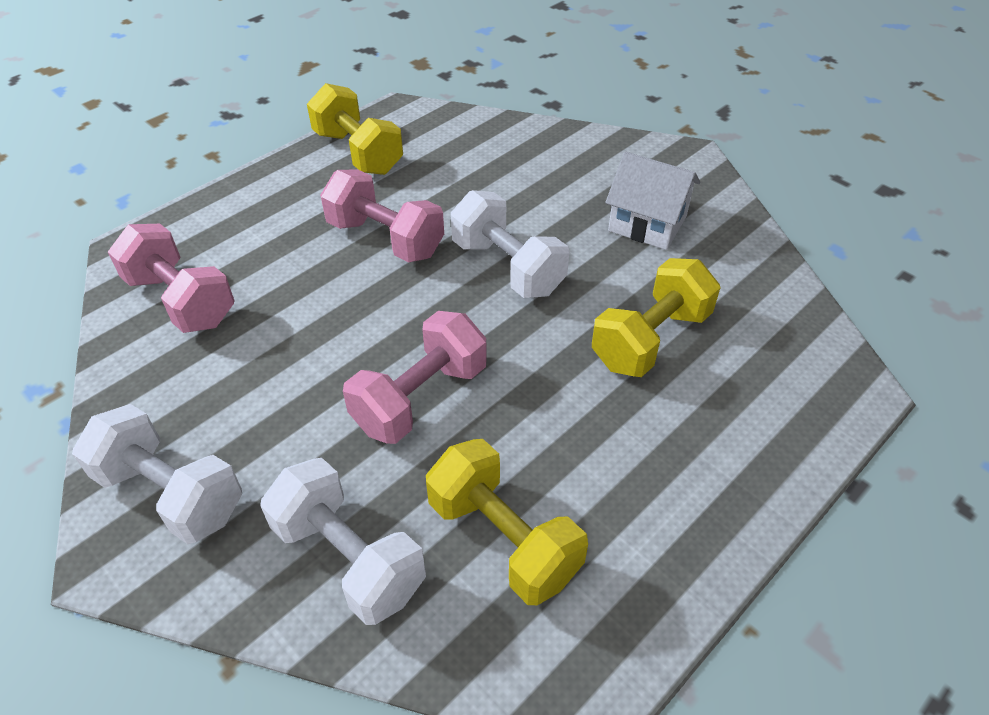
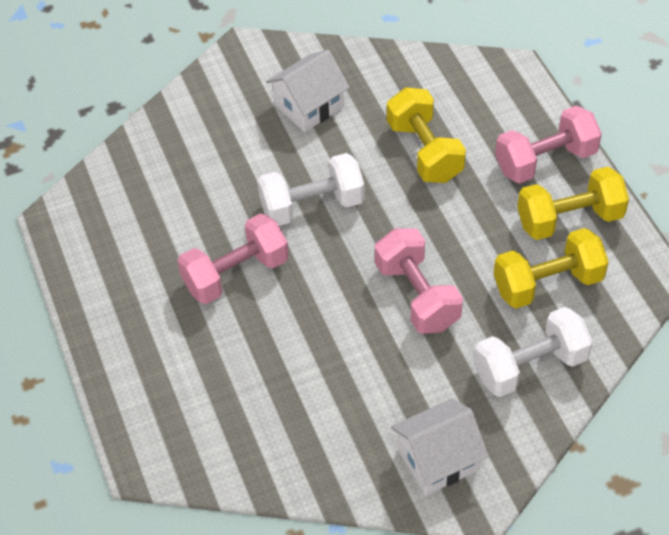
camera: 65 degrees left, 5 degrees up
white dumbbell [72,404,242,544] -> white house [391,399,489,496]
pink dumbbell [108,224,235,333] -> pink dumbbell moved to [495,106,602,184]
yellow dumbbell [307,83,403,175] -> yellow dumbbell moved to [517,167,629,240]

